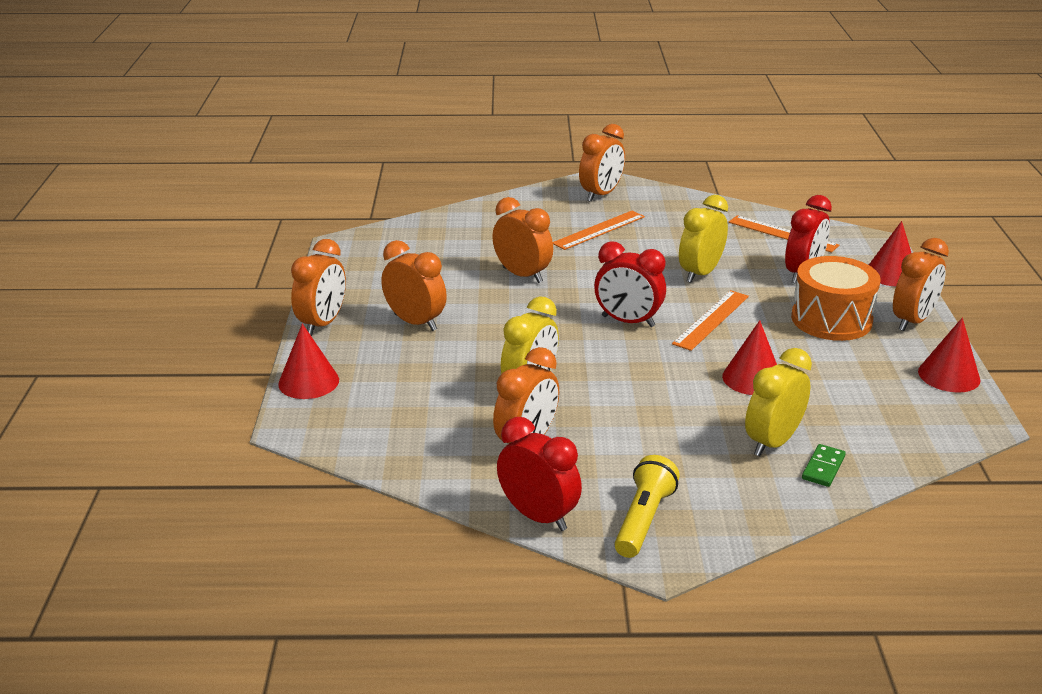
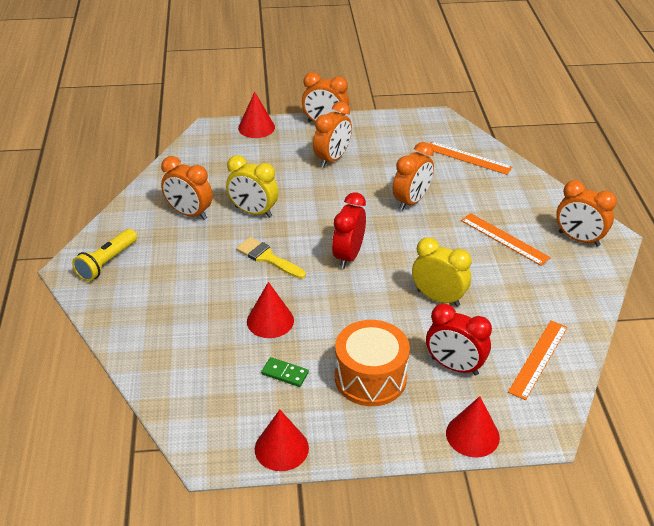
camera: 85 degrees right, 10 degrees up
red clock [497,417,582,531] -> none
yellow flashlight [615,455,680,558] -> yellow flashlight turned 105 degrees clockwise [72,229,137,282]
orange ruler [672,290,749,351] -> orange ruler moved to [429,141,512,175]
yellow clock [745,348,812,456] -> none
green domino [802,444,846,487] -> green domino moved to [261,357,309,387]
orange clock [893,238,949,331] -> none
none -> yellow brush [236,237,306,279]

